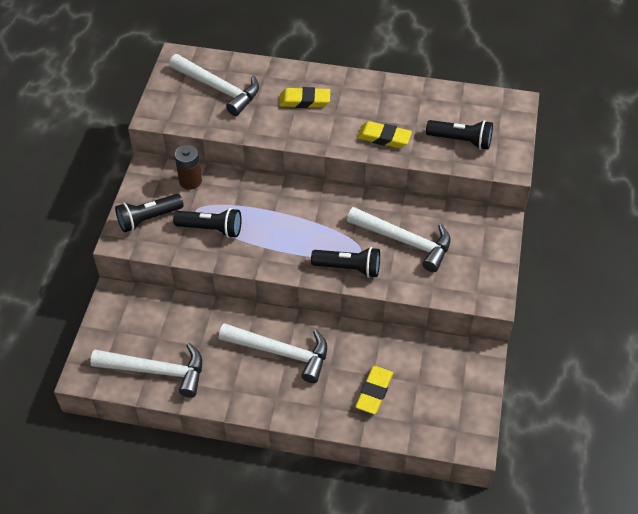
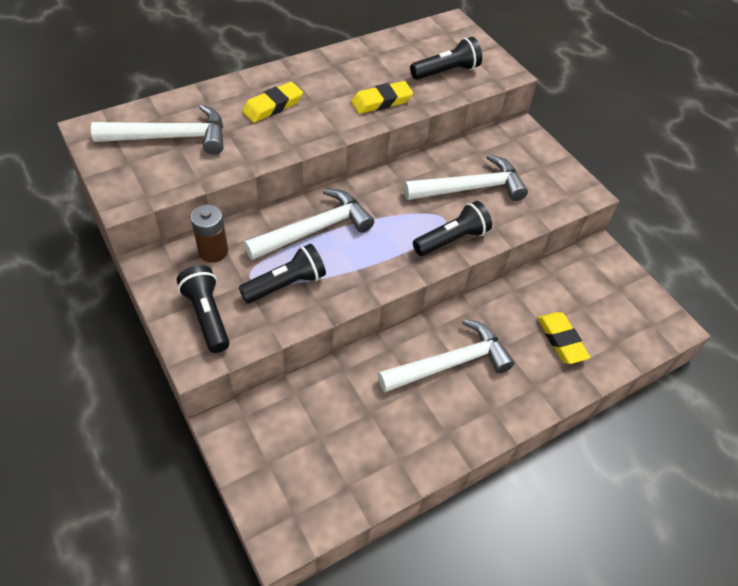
camera: 45 degrees left, 0 degrees up
white hammer [90,343,202,398] -> white hammer moved to [244,189,374,260]
black flashlight [115,194,183,233] -> black flashlight turned 135 degrees clockwise [177,265,230,353]

